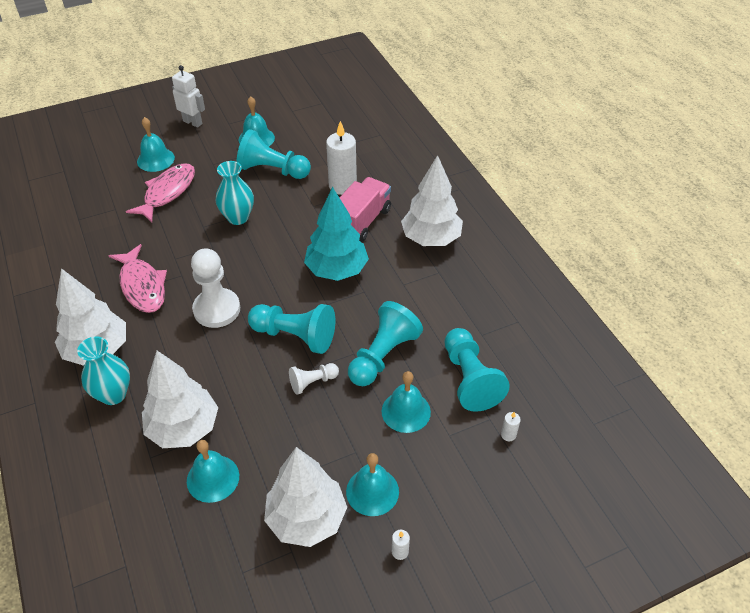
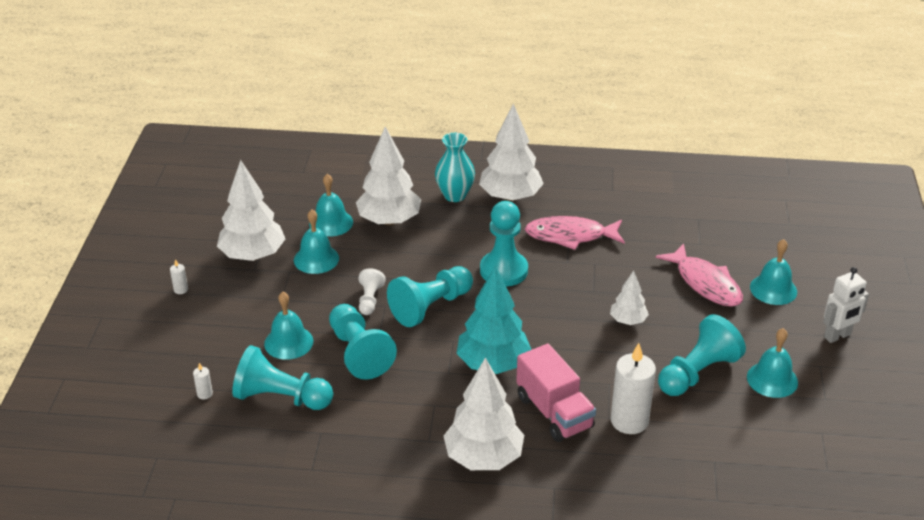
camera: 120 degrees right, 10 degrees down
white pawn [191,248,240,328] -> turquoise pawn [480,201,528,287]
turquoise vase [216,161,254,225] -> white tree [610,271,649,325]
turquoise bell [346,453,399,516] -> turquoise bell moved to [294,210,339,274]

